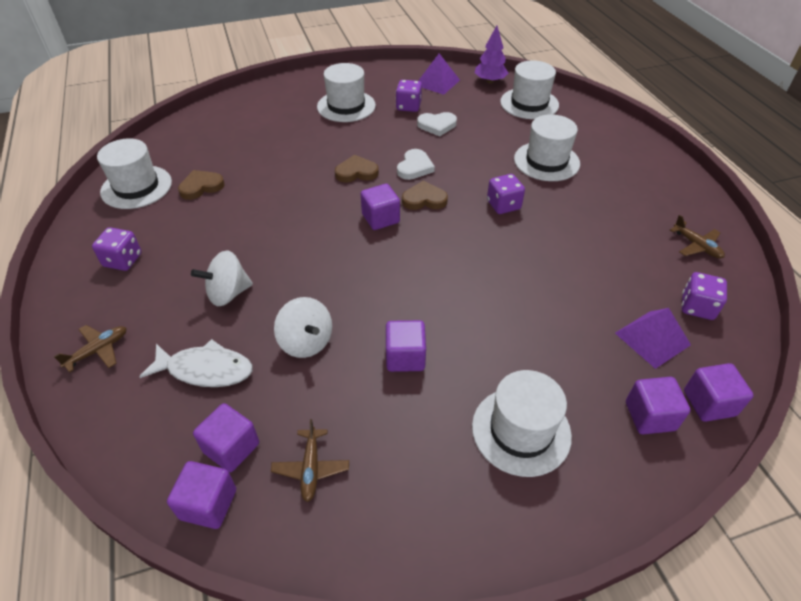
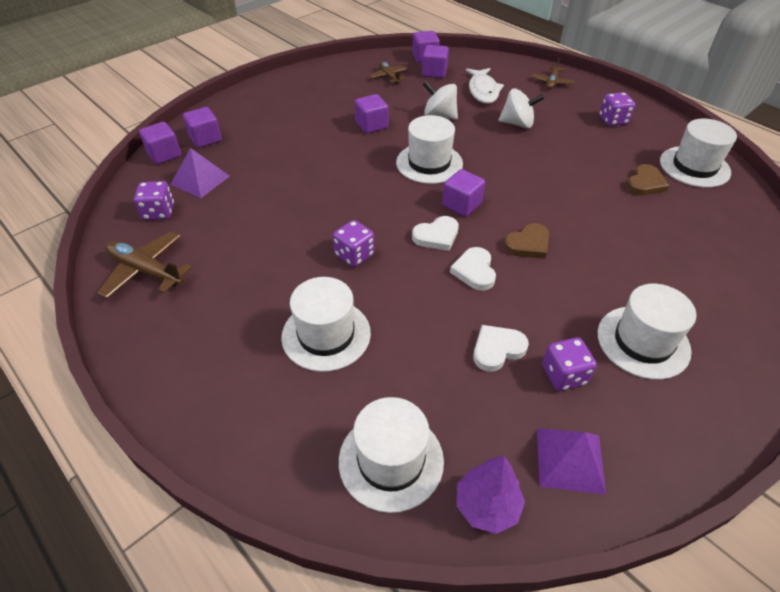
camera: 155 degrees right, 0 degrees up
white fish [139,339,253,387] -> white fish turned 75 degrees counterclockwise [466,68,504,104]
white spinning top [191,250,253,306] -> white spinning top turned 60 degrees clockwise [499,89,544,128]
brown heart [402,180,448,210] -> white heart [412,216,459,251]
white hat [472,370,572,477] -> white hat moved to [396,115,463,184]
brown plane [670,215,725,258] -> brown plane [97,231,193,298], size x1.64

